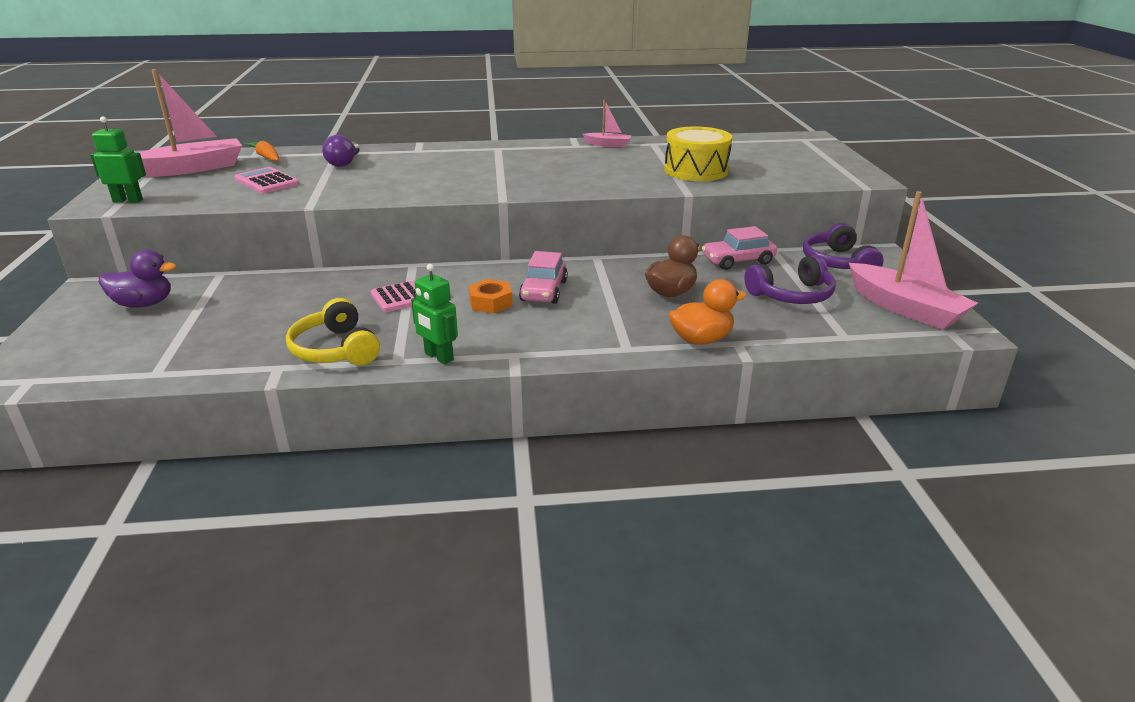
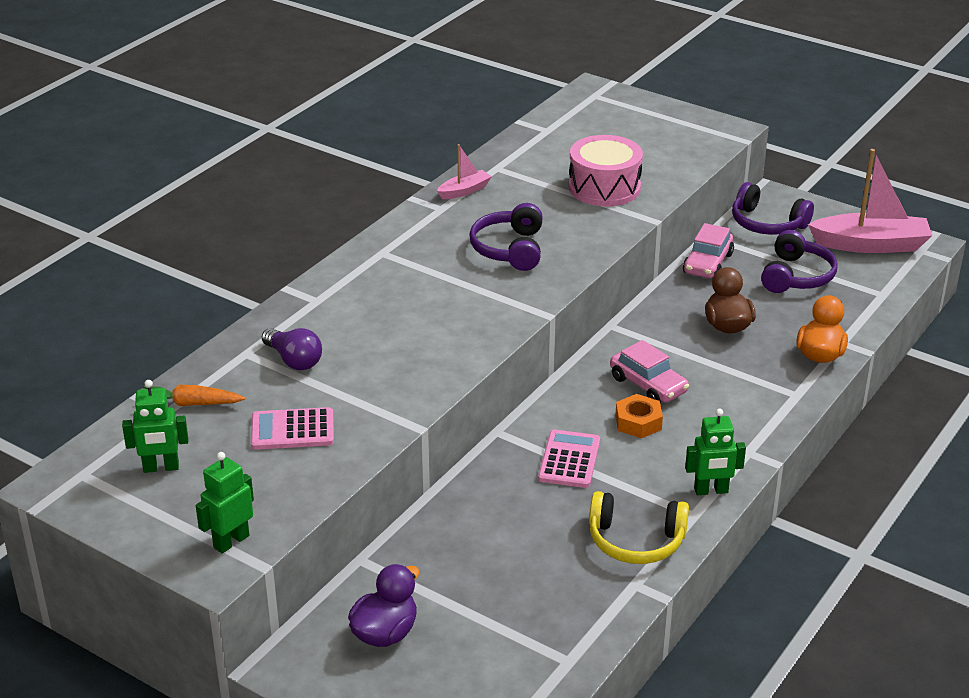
camera: 50 degrees left, 5 degrees up
pink boat [138,69,242,177] -> green robot [122,380,188,473]
yellow drum [664,127,732,181] -> pink drum [569,135,643,206]
none -> purple headphones [469,203,543,271]

